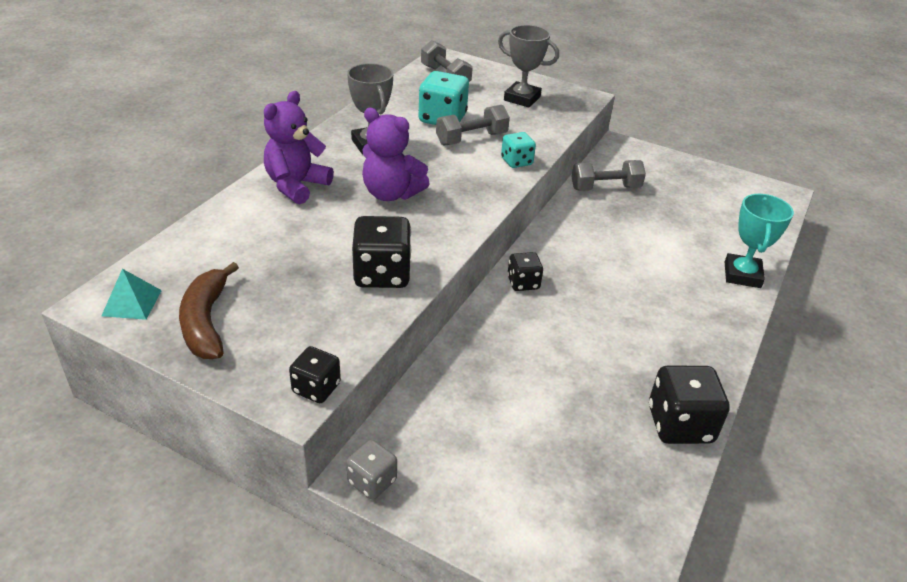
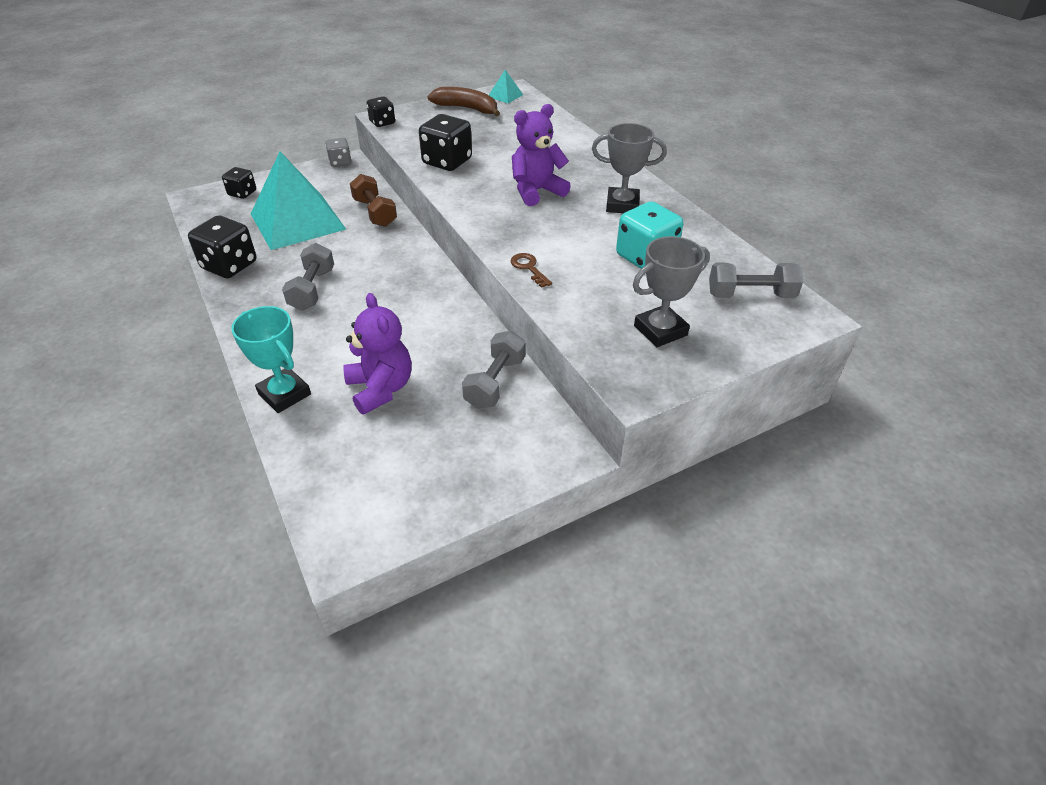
camera: 125 degrees right, 5 degrees up
purple teddy bear [264,91,334,204] -> purple teddy bear moved to [344,293,412,415]
grey dumbbell [436,105,510,145] -> grey dumbbell moved to [282,243,334,311]
turquoise dice [501,132,536,168] -> brown key [511,253,552,288]
black dice [507,252,543,291] -> black dice moved to [222,167,256,199]
none -> turquoise pyramid [251,151,346,250]
none -> brown dumbbell [350,174,397,227]

